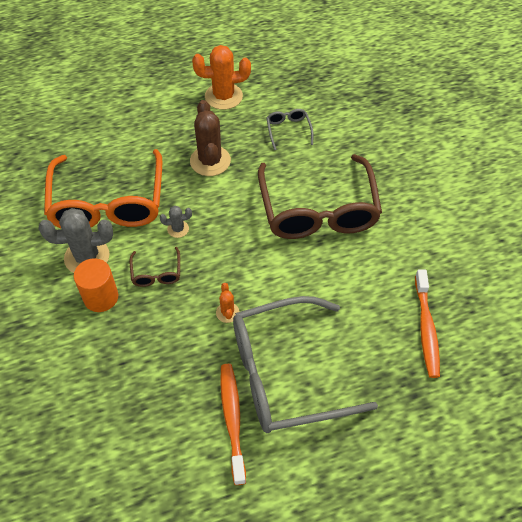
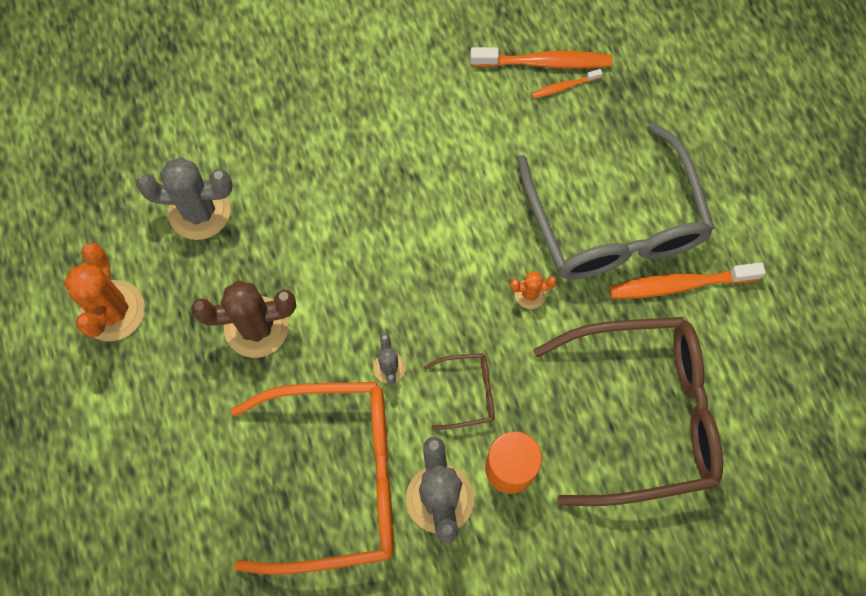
camera: 90 degrees left, 15 degrees up
brown glasses [258,154,382,239] -> brown glasses moved to [533,317,723,506]
grey glasses [266,109,314,150] -> grey cactus [136,157,233,240]
none -> orange toothbrush [532,69,603,98]

